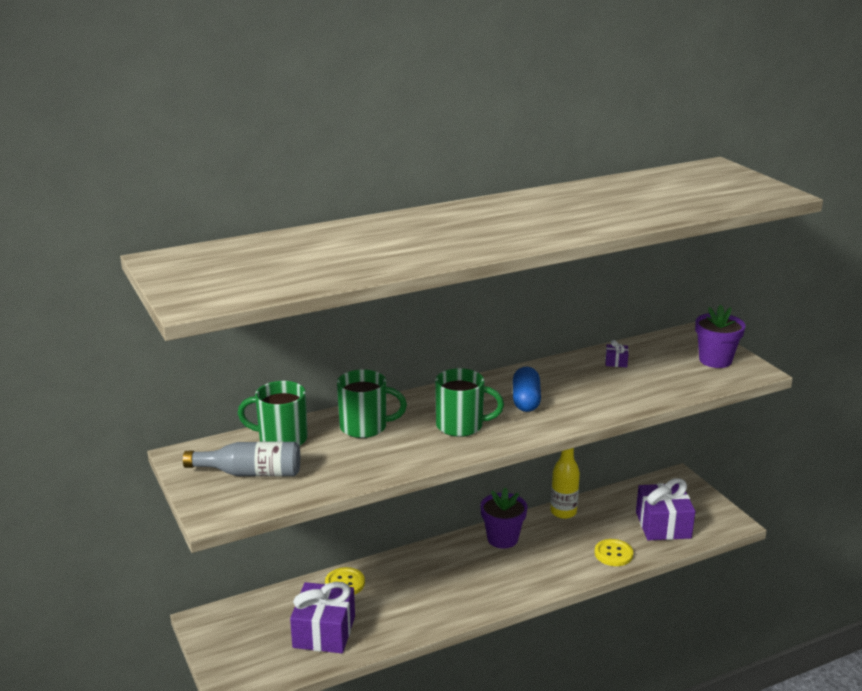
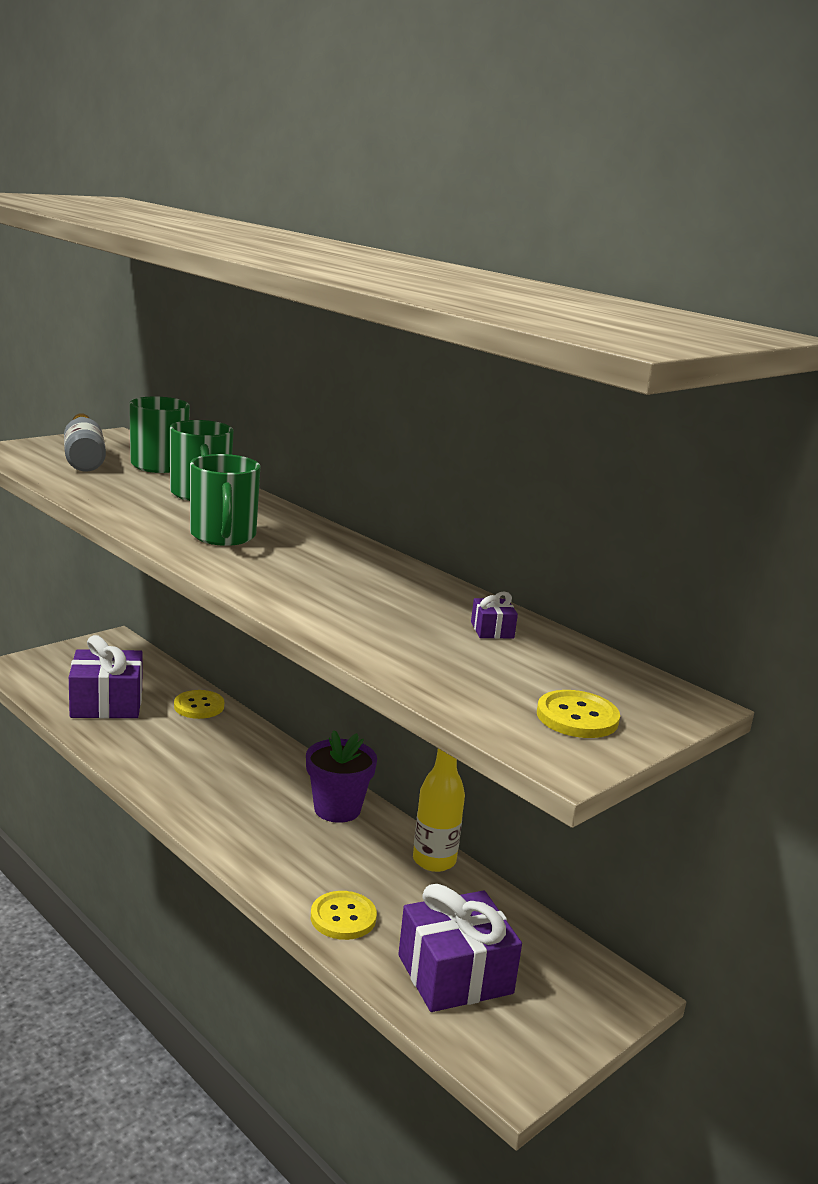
camera: 70 degrees right, 5 degrees down
blue capsule [513,367,541,412] -> none
purple flower pot [695,305,745,368] -> yellow button [537,690,620,738]

